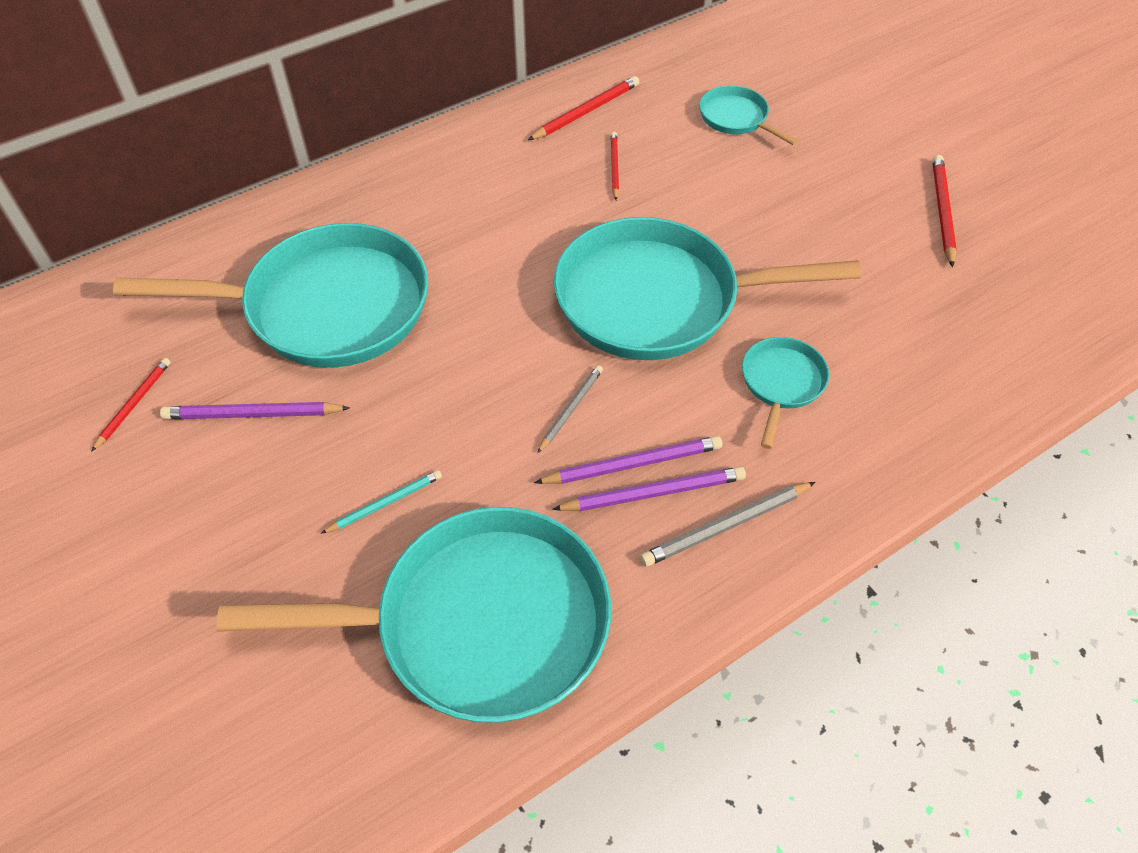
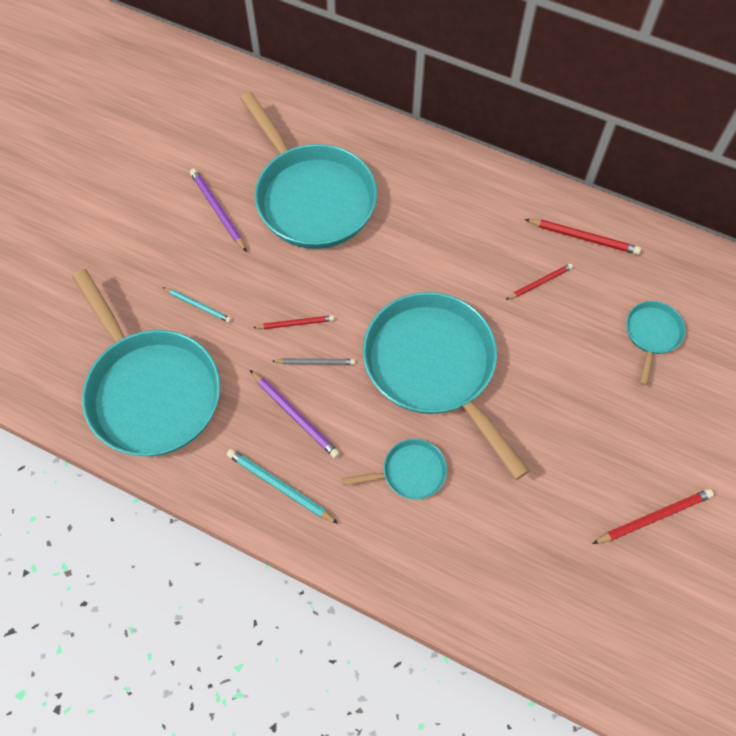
camera: 60 degrees right, 10 degrees up
red pencil [91,358,171,452] -> red pencil moved to [253,315,334,329]
purple pencil [552,467,746,511] -> none
grey pencil [640,482,815,567] -> turquoise pencil [227,449,338,524]

